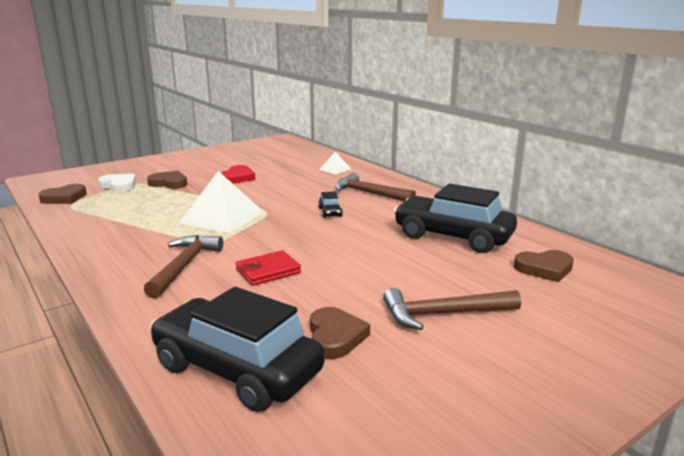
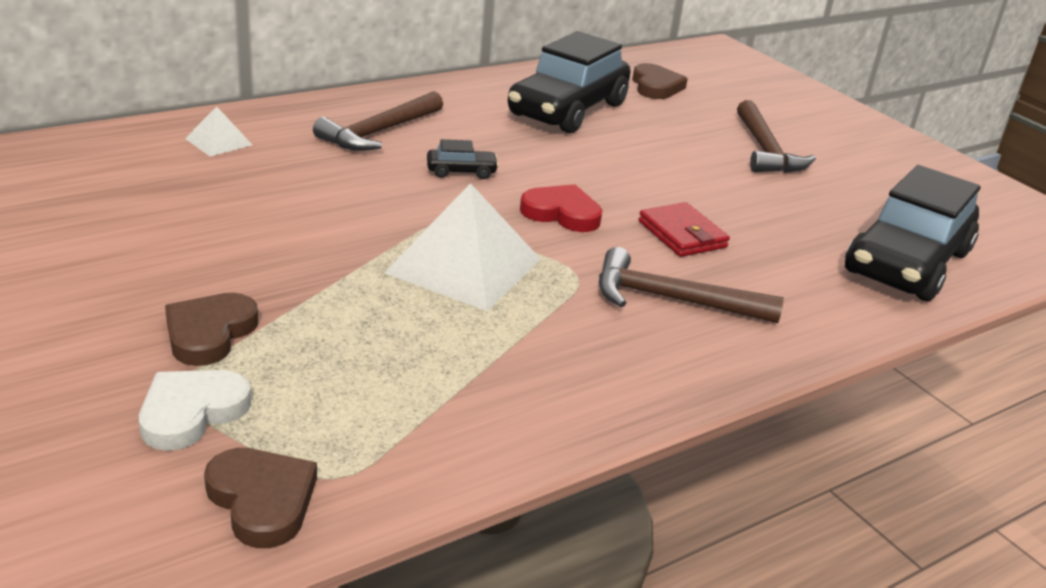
camera: 90 degrees left, 10 degrees up
red heart [221,165,255,184] -> red heart moved to [520,184,602,232]
brown heart [310,307,370,359] -> none

